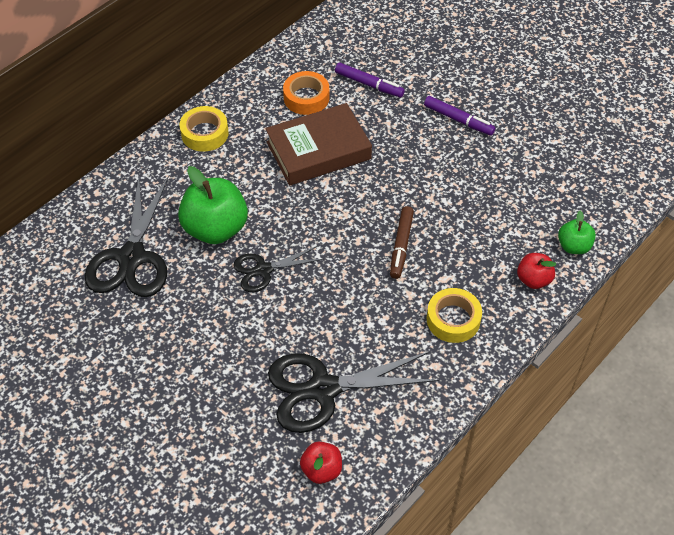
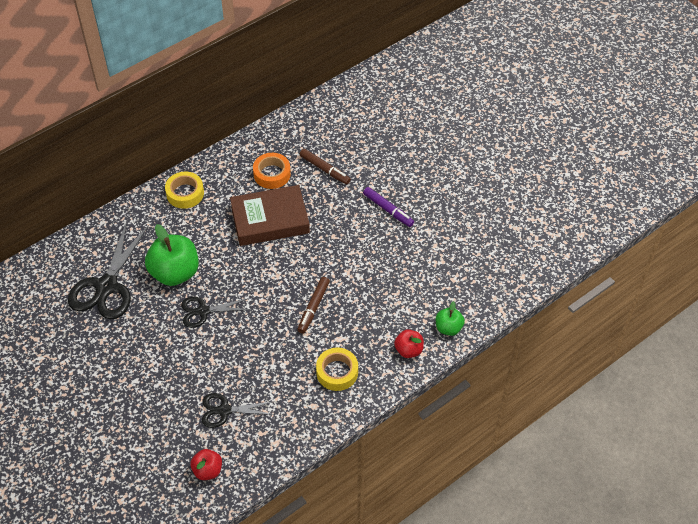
camera: 10 degrees right, 0 degrees up
black scissors [268,352,439,433] -> black scissors [202,393,274,428], size x0.57
purple marker [335,63,405,97] -> brown marker [299,149,351,185]

